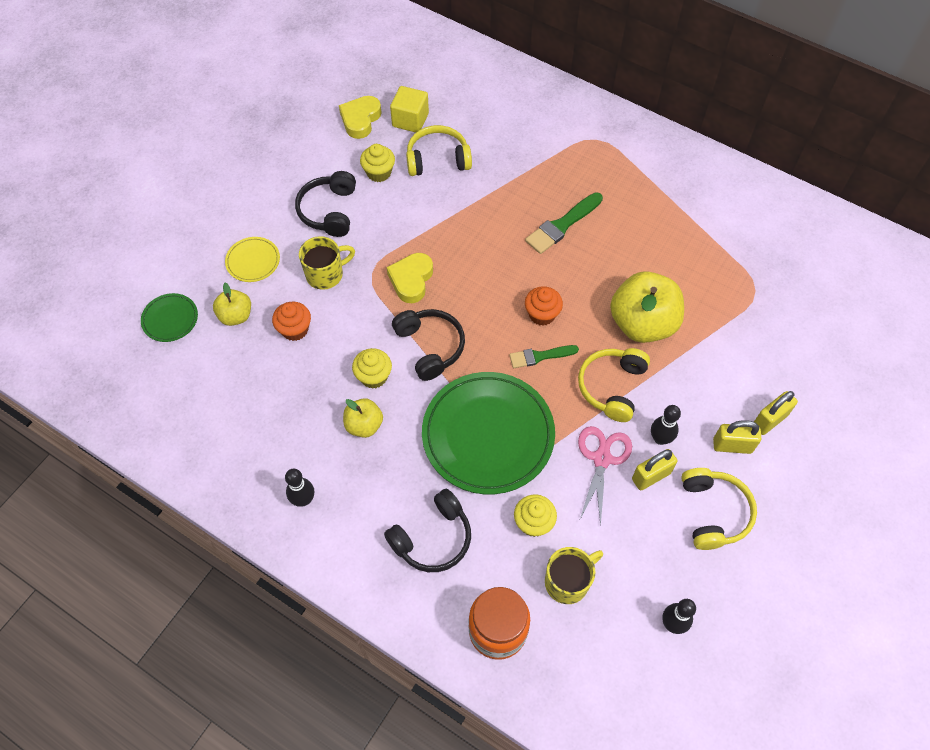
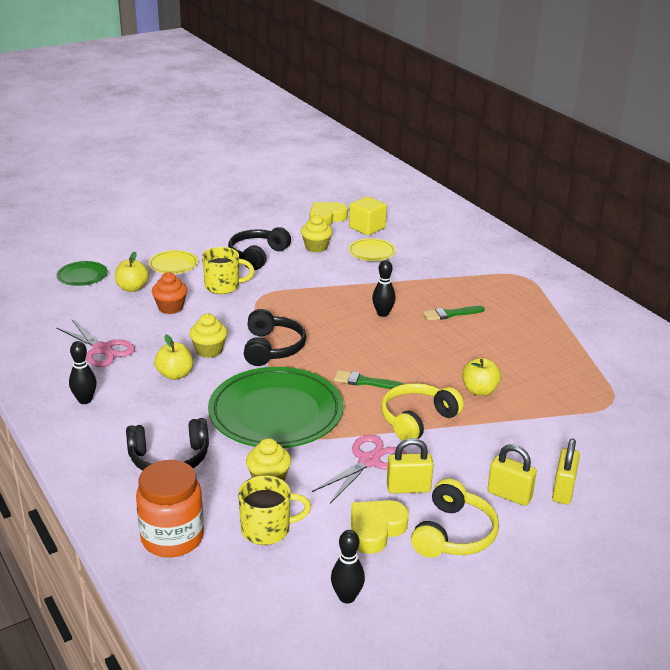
camera: 25 degrees right, 30 degrees down
yellow heart [386,253,433,303] -> yellow heart moved to [351,500,409,554]
yellow headphones [406,125,472,176] -> yellow plate [348,238,396,261]
green brush [525,192,603,254] -> green brush [423,306,485,321], size x0.67
orange cupcake [525,286,563,326] -> none
yellow apple [610,271,684,343] -> yellow apple [462,358,501,396], size x0.52
black bowling pin [651,405,681,445] -> black bowling pin moved to [372,260,396,317]
yellow padlock [754,391,798,435] -> yellow padlock turned 60 degrees counterclockwise [552,438,580,504]
none -> pink scissors [56,320,135,367]

